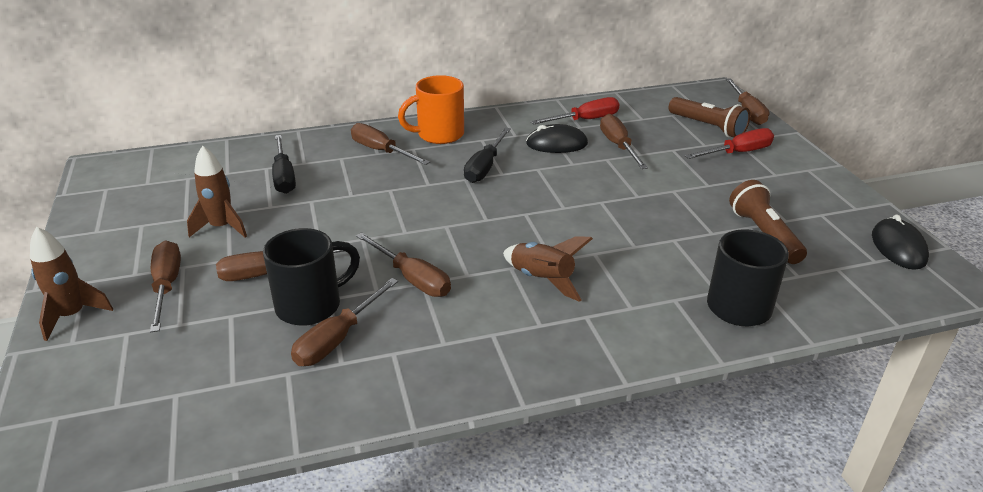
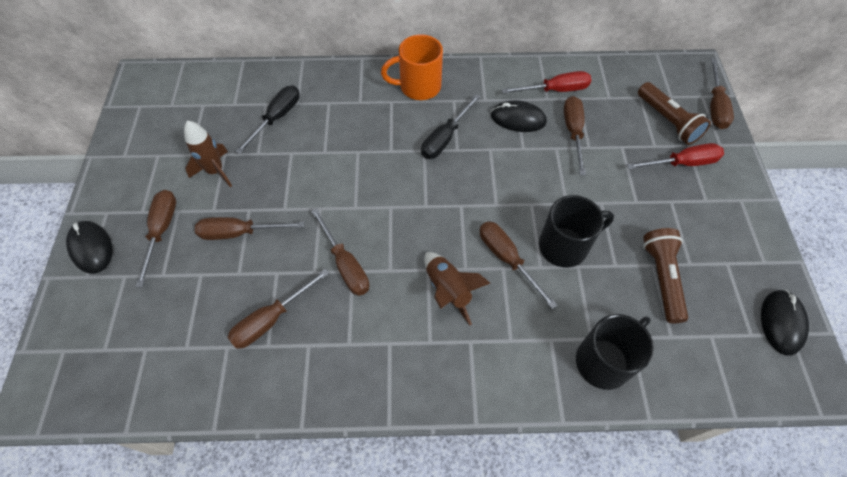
camera: 15 degrees right, 25 degrees up
brown rocket [30,227,113,341] -> black mouse [66,221,113,274]
black mug [263,228,360,326] -> black mug moved to [539,195,614,267]
black screwdriver [272,135,296,194] -> black screwdriver turned 150 degrees counterclockwise [235,86,300,154]
brown screwdriver [351,123,430,165] -> brown screwdriver moved to [480,221,558,309]

